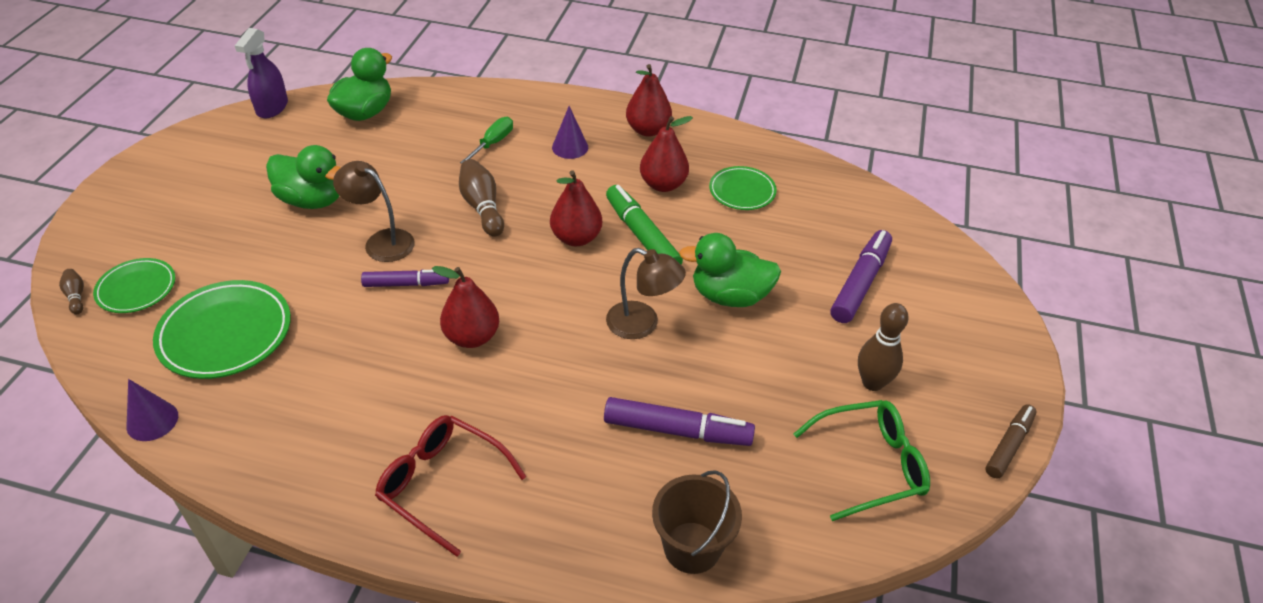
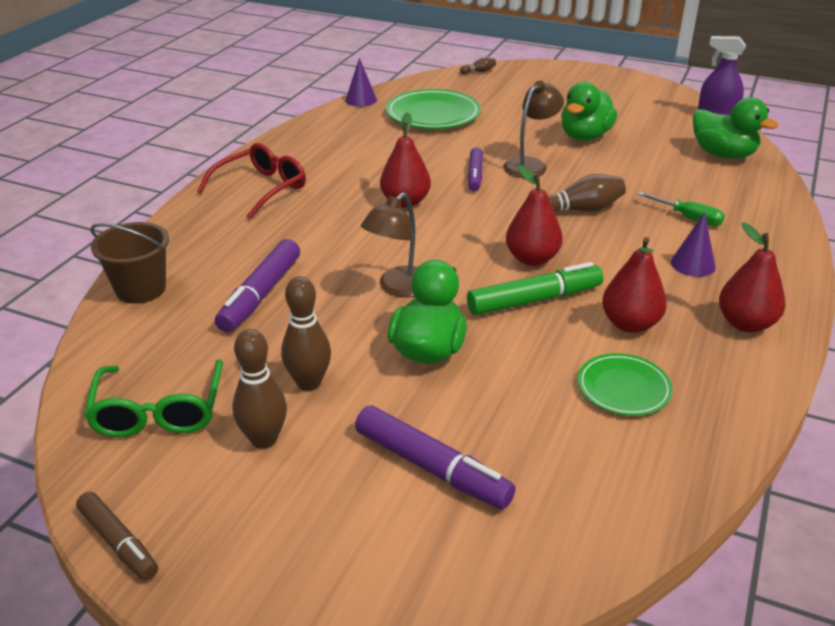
camera: 100 degrees right, 10 degrees down
green plate [93,258,175,313] -> none
none -> brown bowling pin [281,276,331,391]

